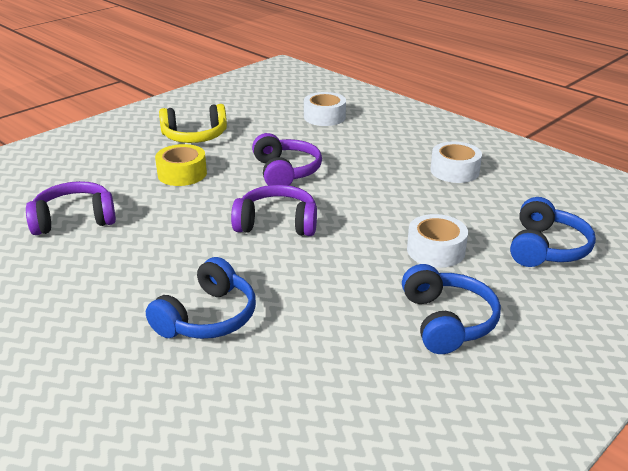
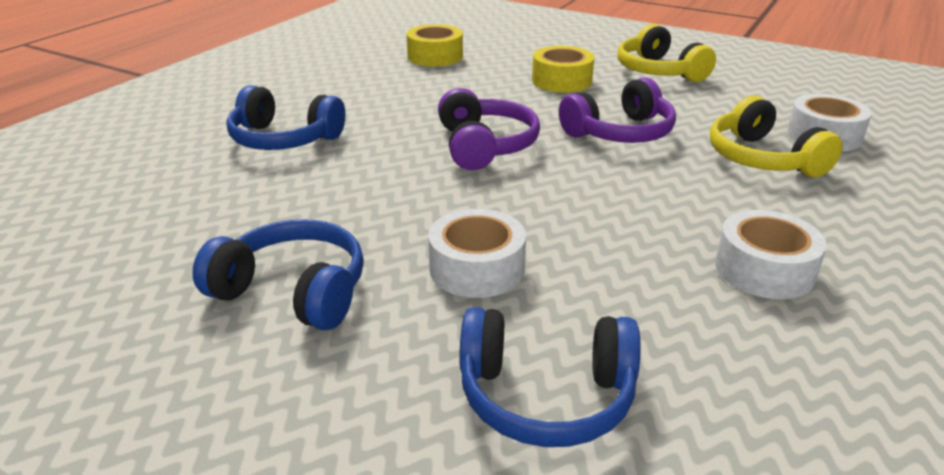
camera: 75 degrees right, 0 degrees up
purple headphones [26,181,116,235] -> yellow tape [406,24,463,67]
blue headphones [402,264,501,354] -> blue headphones turned 135 degrees counterclockwise [192,219,364,330]
none -> yellow headphones [710,96,843,177]

